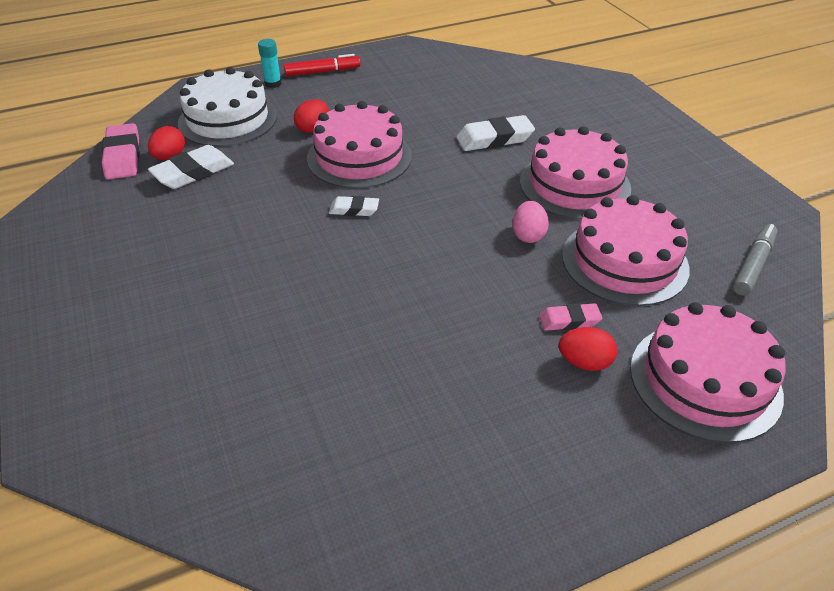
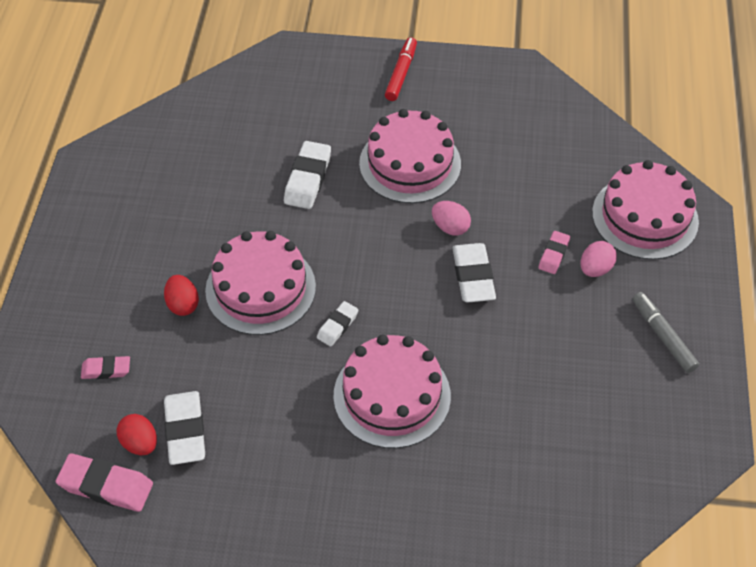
camera: 60 degrees left, 10 degrees up
white cake [178,67,277,147] -> pink eraser [81,356,130,379]
turquoise glue stick [258,39,282,88] -> none
red marker [283,54,361,76] -> red marker moved to [385,37,417,101]
red egg [559,327,617,371] -> pink egg [581,241,617,277]
pink cake [562,195,690,306] -> pink cake moved to [333,335,451,448]
grey marker [733,224,778,296] -> grey marker moved to [633,292,699,373]
none -> white eraser [452,243,496,303]

